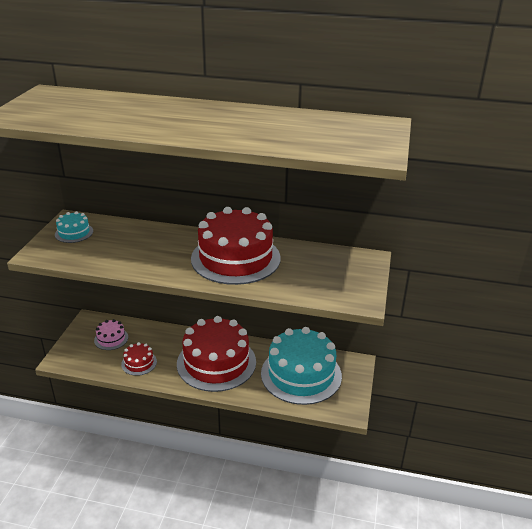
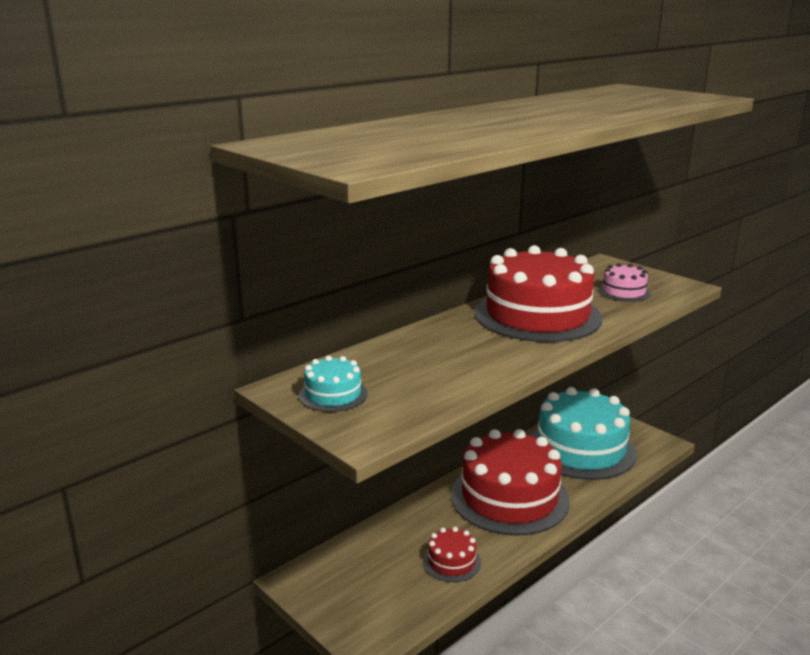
camera: 55 degrees left, 10 degrees down
pink cake [94,319,128,350] -> pink cake moved to [597,263,651,302]

